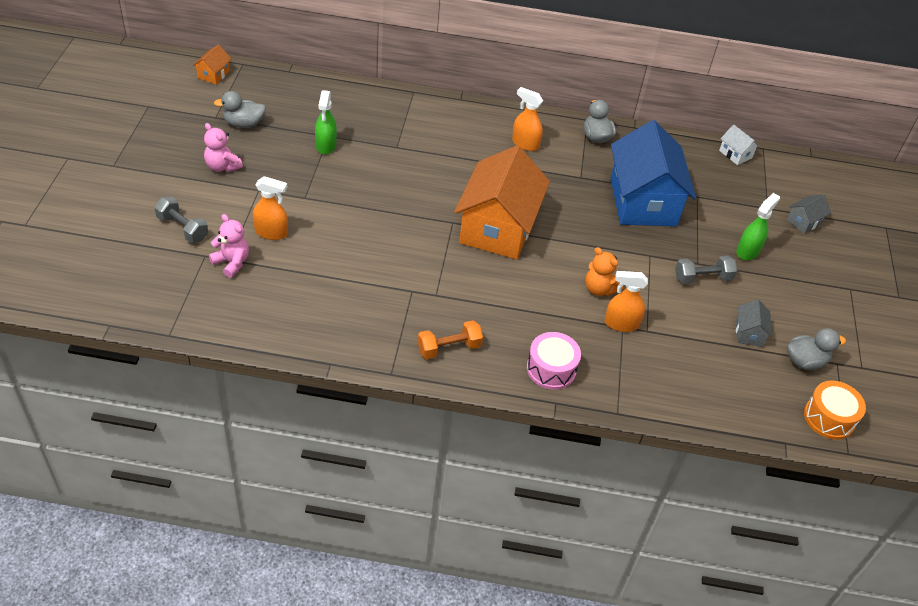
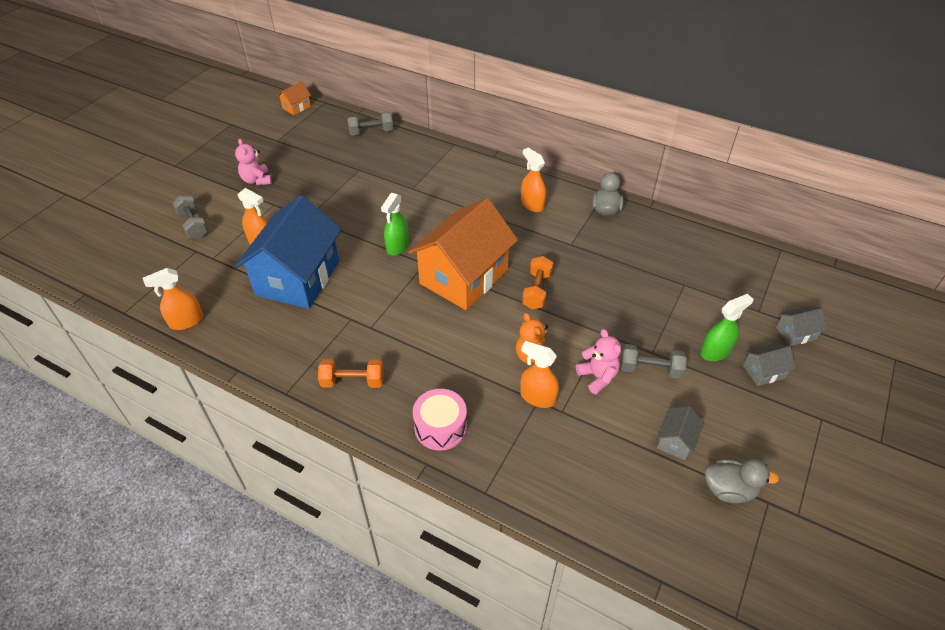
camera: 25 degrees right, 0 degrees up
pink teddy bear [209,214,249,278] -> pink teddy bear moved to [576,329,621,394]
grey duck [214,91,266,128] -> none
green spray bottle [315,90,337,154] -> green spray bottle moved to [381,193,409,256]
blue house [610,120,696,226] -> blue house moved to [235,195,342,309]
white house [719,125,760,165] -> none
orange drum [804,381,866,440] -> none
none -> orange spray bottle [143,268,203,330]
none -> grey dumbbell [347,112,393,135]
none -> orange dumbbell [522,256,553,310]
none -> grey house [743,343,795,386]

